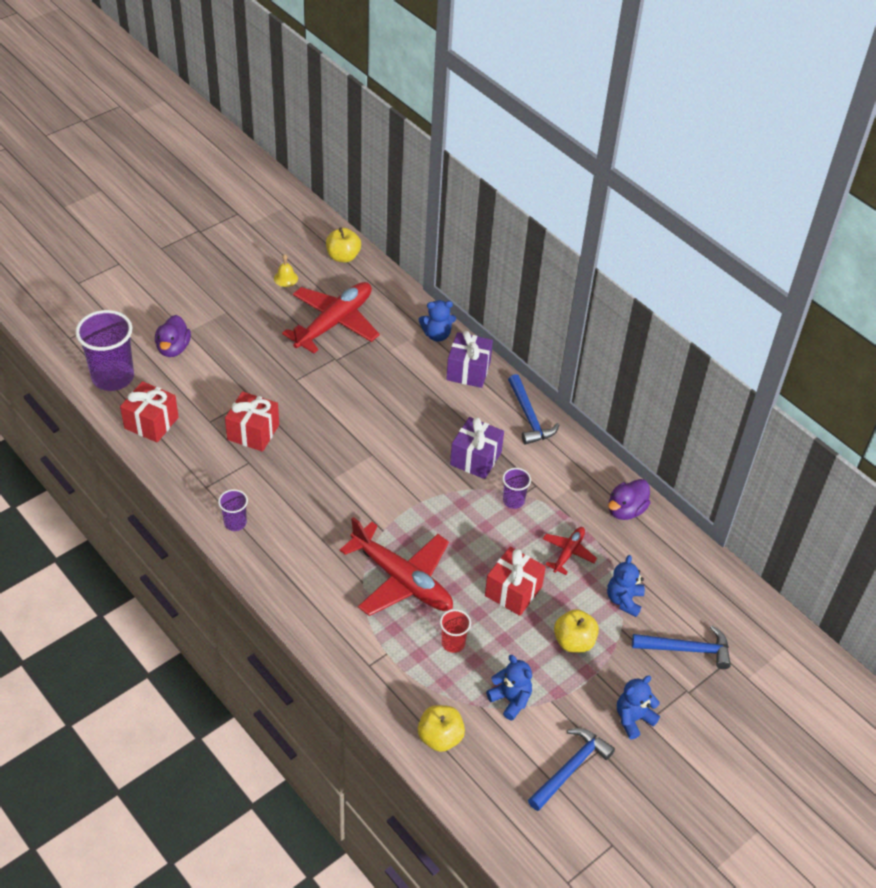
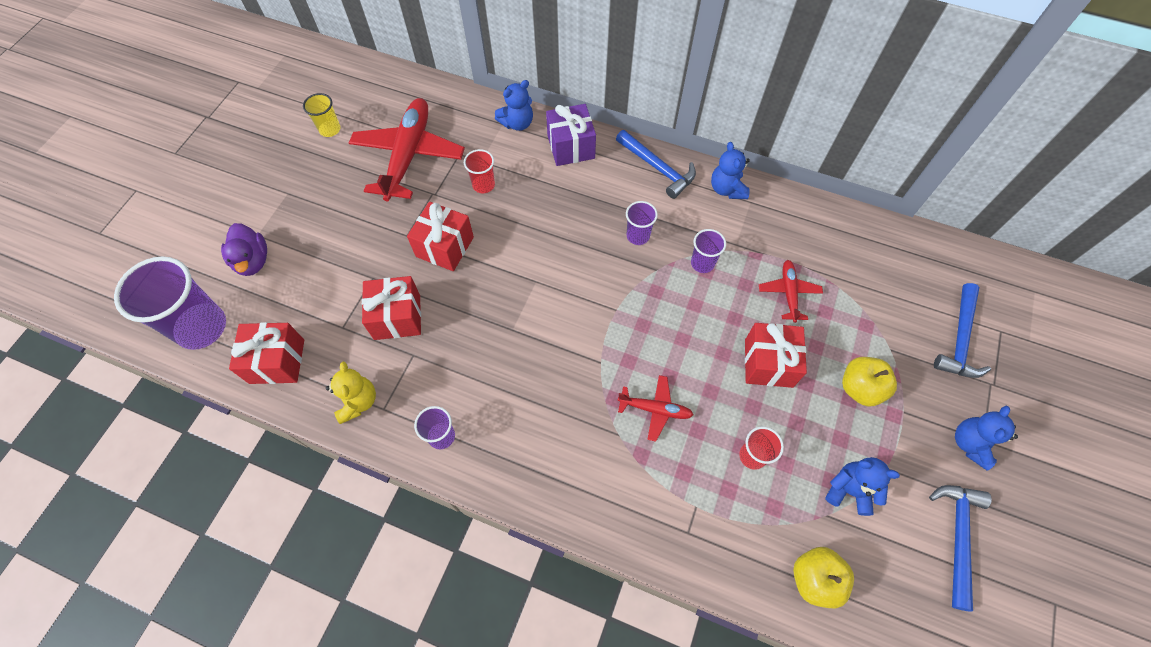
camera: 25 degrees left, 15 degrees up
yellow bell [274,254,298,287] -> yellow cup [303,93,340,137]
yellow apple [326,228,361,263] -> none
red plane [340,517,453,616] -> red plane [618,375,693,442], size x0.49
purple gift [450,417,504,479] -> purple cup [626,201,658,245]
blue teddy bear [607,555,645,617] -> blue teddy bear moved to [711,142,750,199]
purple duck [608,479,650,520] -> none
blue hammer [632,626,731,669] -> blue hammer turned 135 degrees clockwise [934,283,991,378]
none -> yellow teddy bear [326,361,376,424]
none -> red gift [407,202,474,271]
none -> red cup [464,149,495,193]

